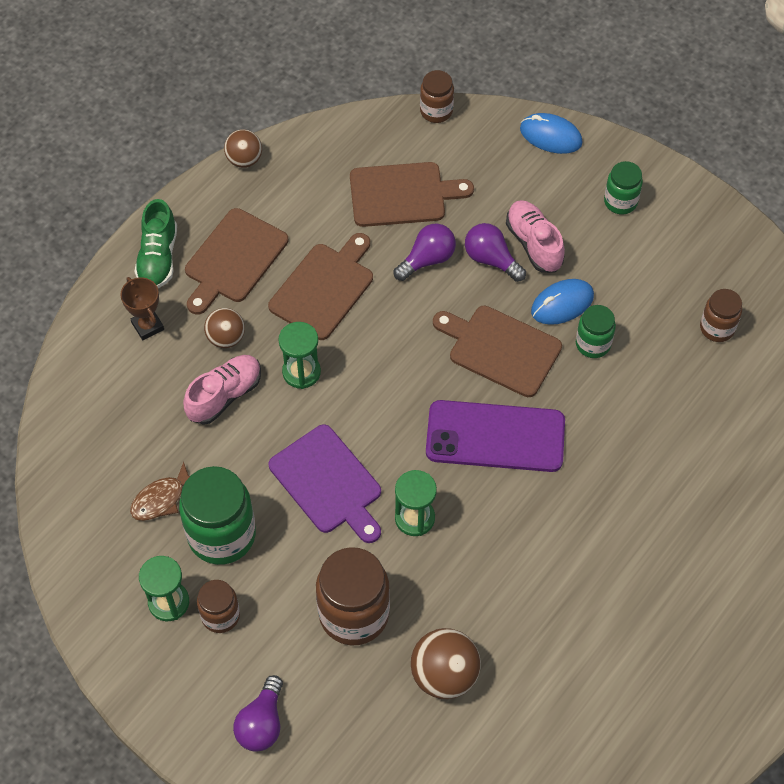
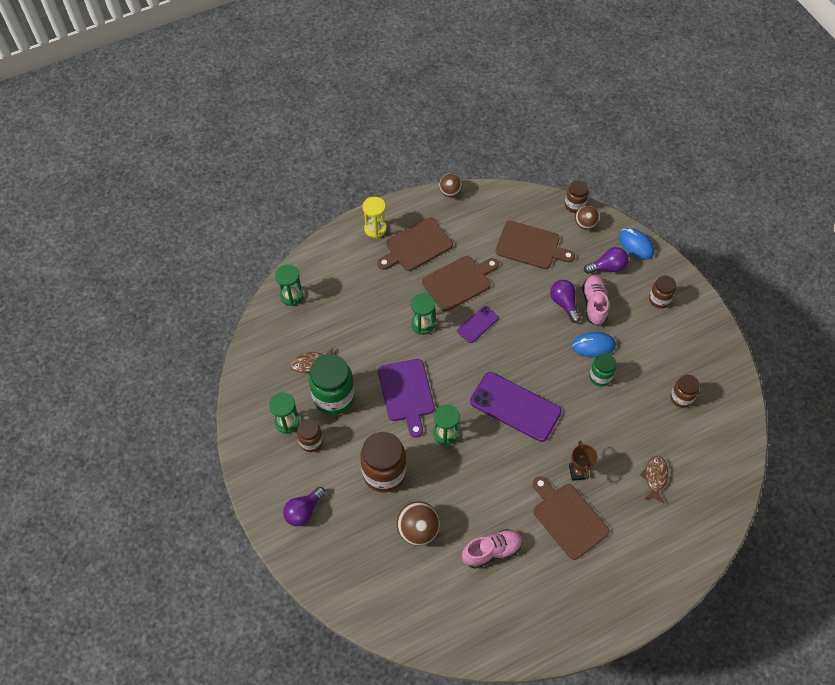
camera: 25 degrees right, 0 degrees up
brown trophy [121,277,164,340] -> brown trophy moved to [569,440,598,481]
green shoe [134,199,177,288] -> yellow hourglass [363,197,387,238]
pink shoe [183,355,261,425] -> pink shoe moved to [462,529,523,569]
brown ball [204,308,245,348] -> brown ball moved to [575,205,599,230]
purple light bulb [394,223,456,281] -> purple light bulb moved to [584,247,629,274]
brown cutting board [433,306,562,397] -> brown cutting board moved to [533,476,610,560]
green jar [604,161,643,214] -> brown jar [649,275,676,308]
none -> green hourglass [275,264,303,306]
none -> purple phone [457,306,499,343]
none -> brown fish [640,456,668,503]

